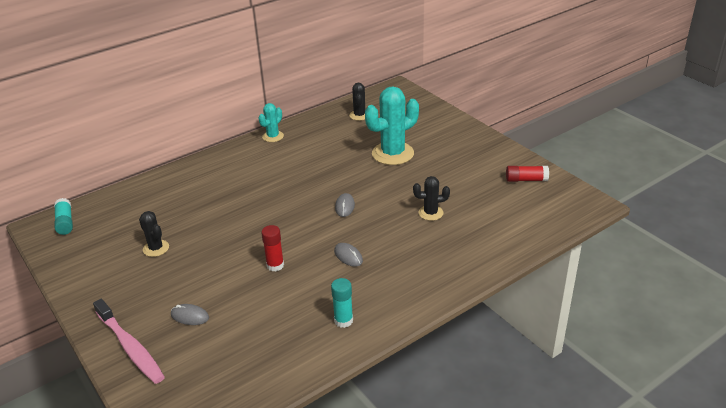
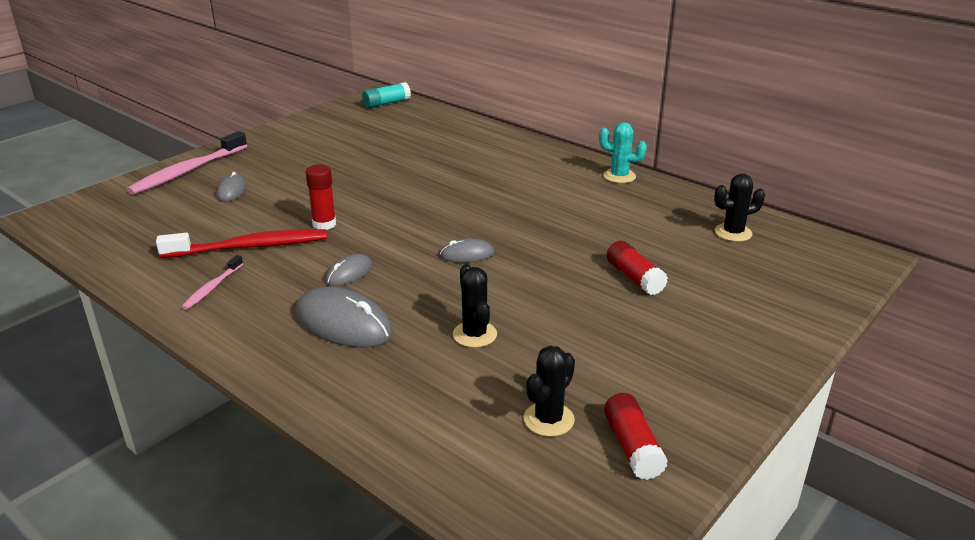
camera: 75 degrees right, 5 degrees down
black cactus [139,211,169,257] -> black cactus moved to [523,346,575,437]
turquoise glue stick [331,278,353,328] -> pink toothbrush [181,255,243,310]
turquoise cactus [365,86,419,165] -> red glue stick [607,241,668,295]
none -> red toothbrush [156,229,327,258]
none -> grey mouse [295,287,392,347]

